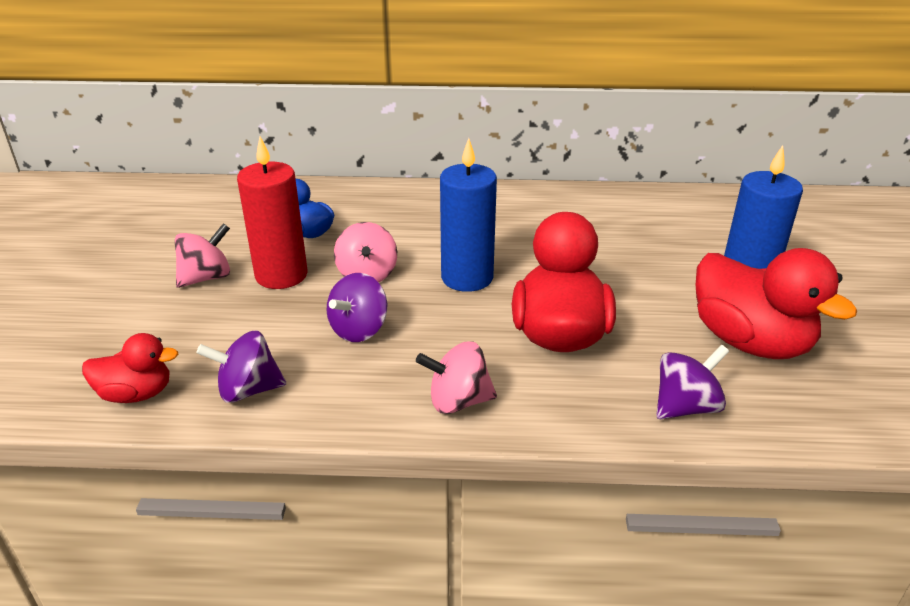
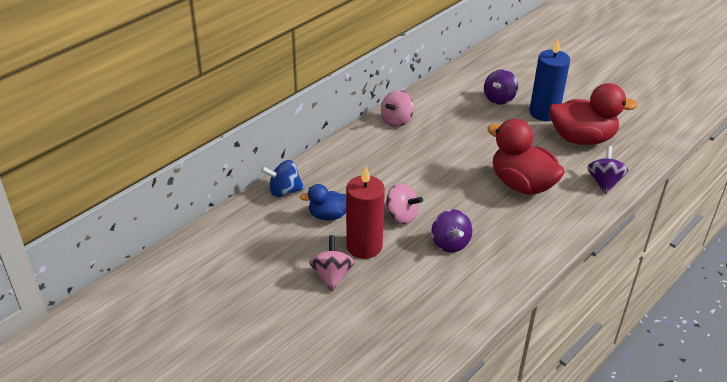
camera: 50 degrees left, 5 degrees up
red duck [82,333,178,403] -> none
purple spinning top [196,331,286,403] -> purple spinning top moved to [484,69,518,105]
pink spinning top [416,342,497,414] -> pink spinning top moved to [381,90,414,127]
blue candle [440,138,497,292] -> none
none -> blue spinning top [261,160,305,198]

